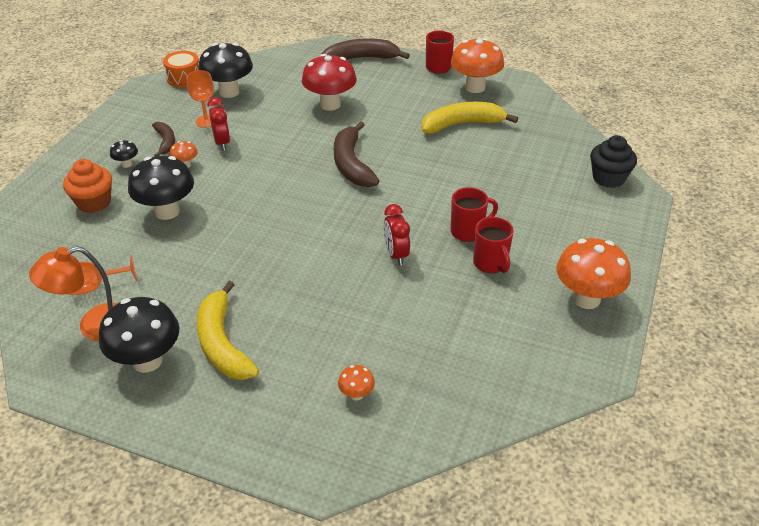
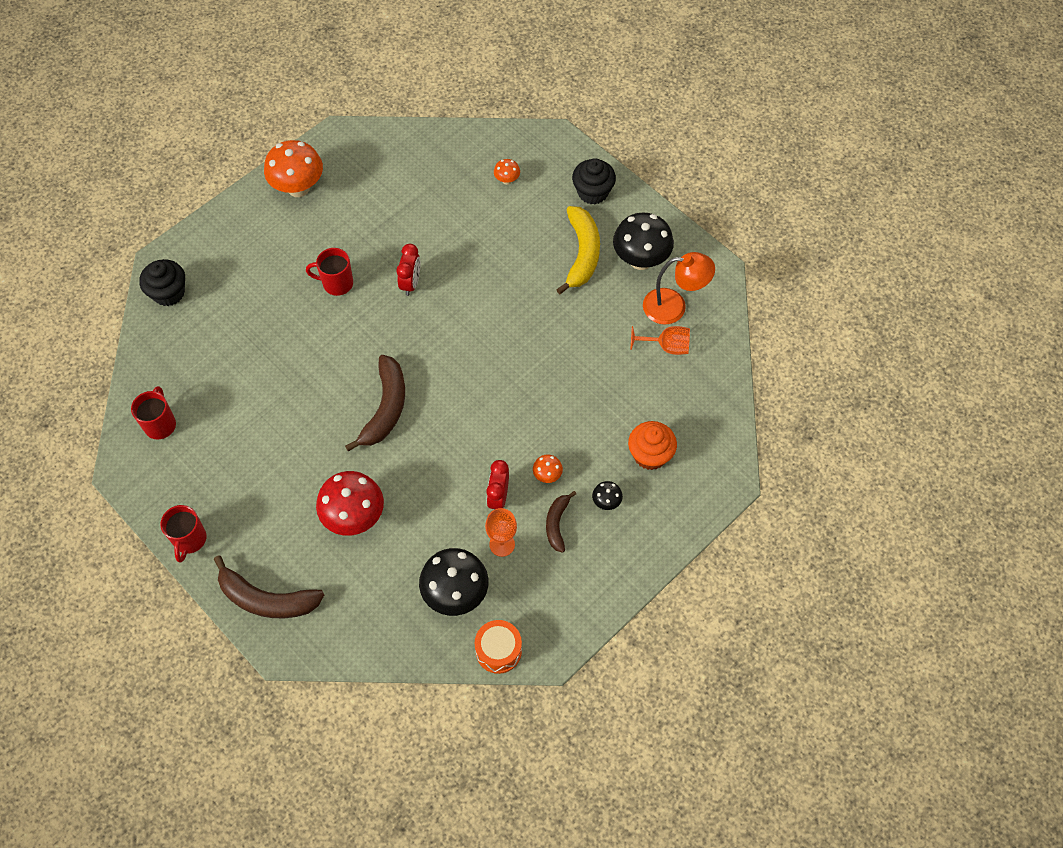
camera: 155 degrees left, 20 degrees up
black mushroom [128,156,194,220] -> none
yellow banana [422,102,518,134] -> none
orange mushroom [451,38,504,93] -> none
red mug [473,217,514,273] -> red mug moved to [131,386,176,439]
none -> black cupcake [572,158,616,204]

